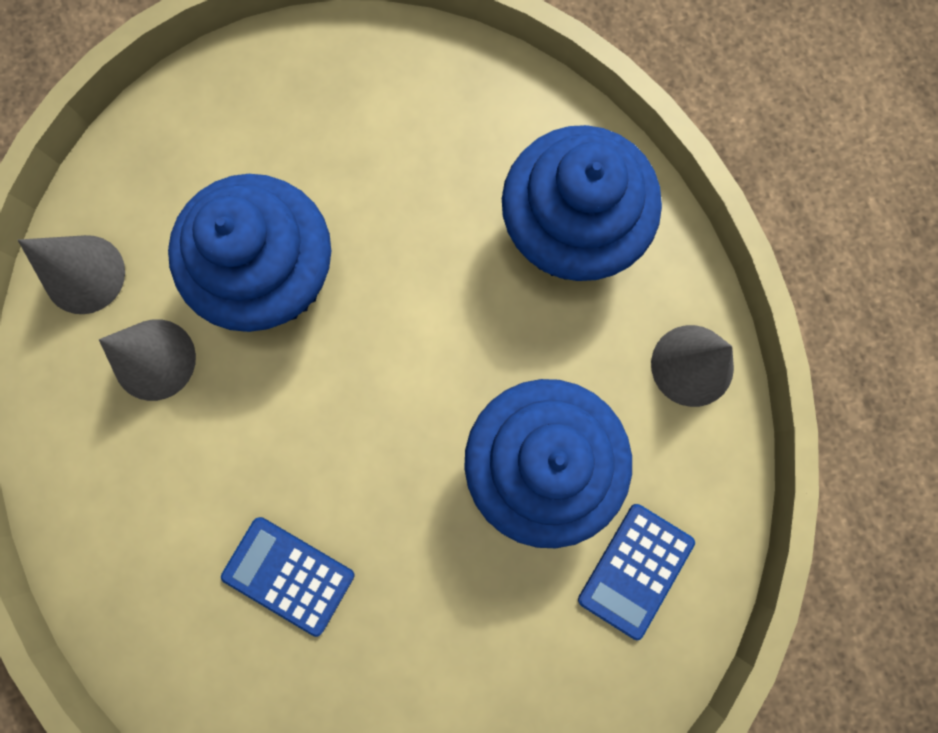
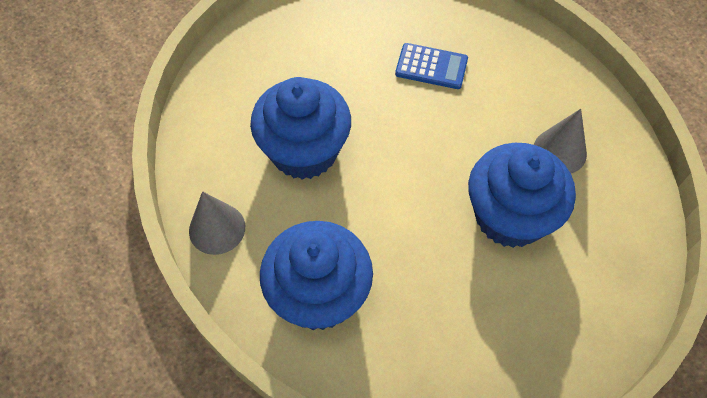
camera: 165 degrees right, 20 degrees down
grey cone [18,235,125,314] -> none
blue calculator [578,504,695,640] -> none

